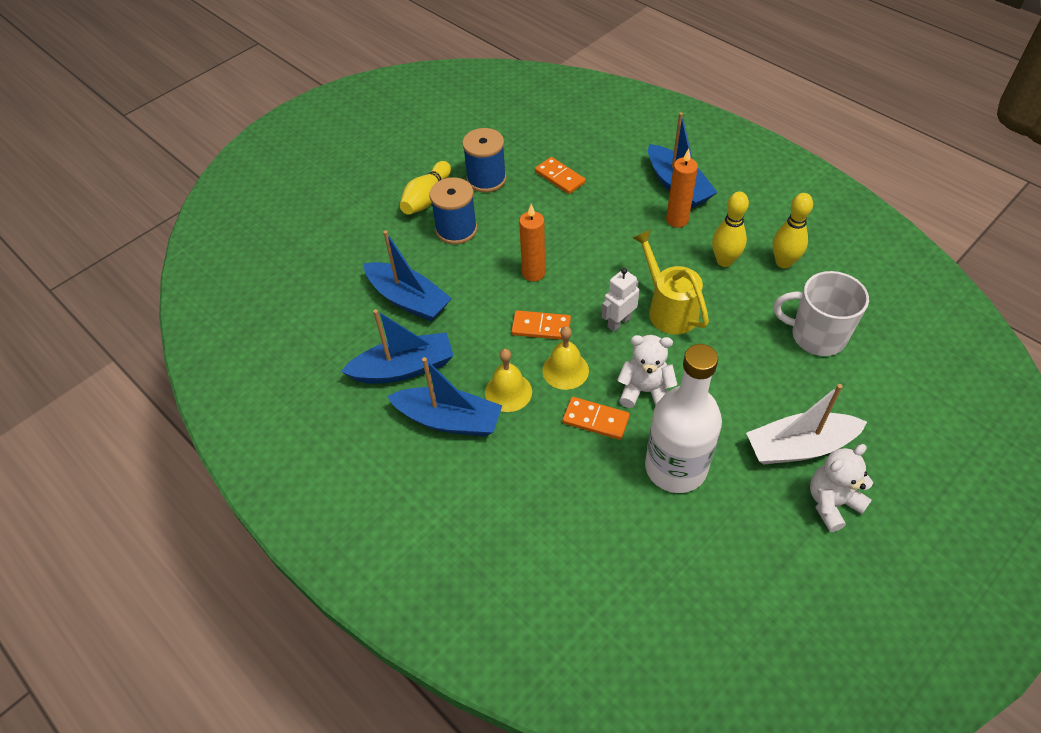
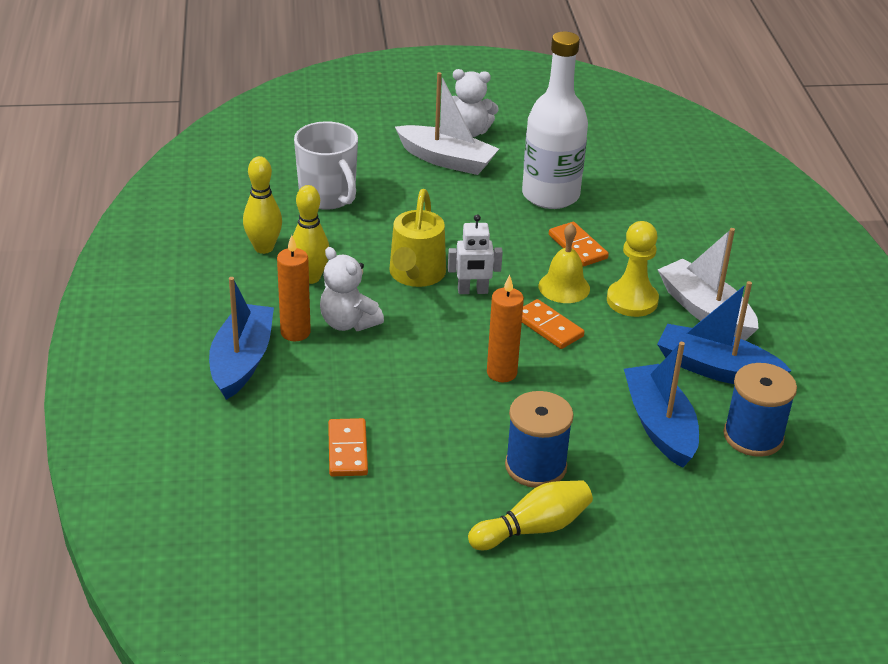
camera: 145 degrees left, 15 degrees down
blue boat [387,357,502,436] -> white boat [657,228,759,341]
blue spool [462,128,507,193] -> blue spool moved to [723,363,797,457]
yellow bell [485,349,532,412] -> yellow pawn [607,221,659,317]
white teddy bear [617,335,677,408] -> white teddy bear moved to [320,247,384,331]

